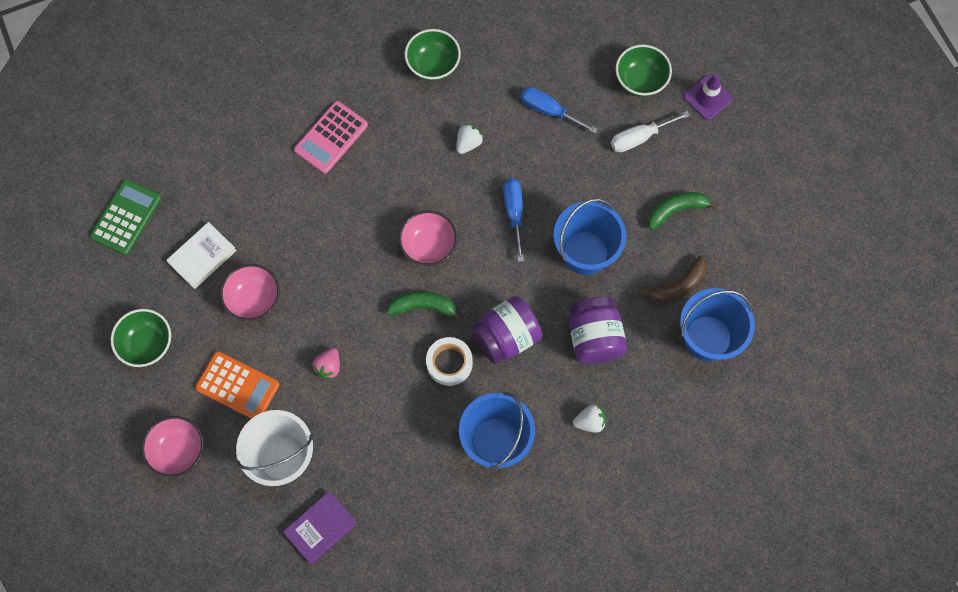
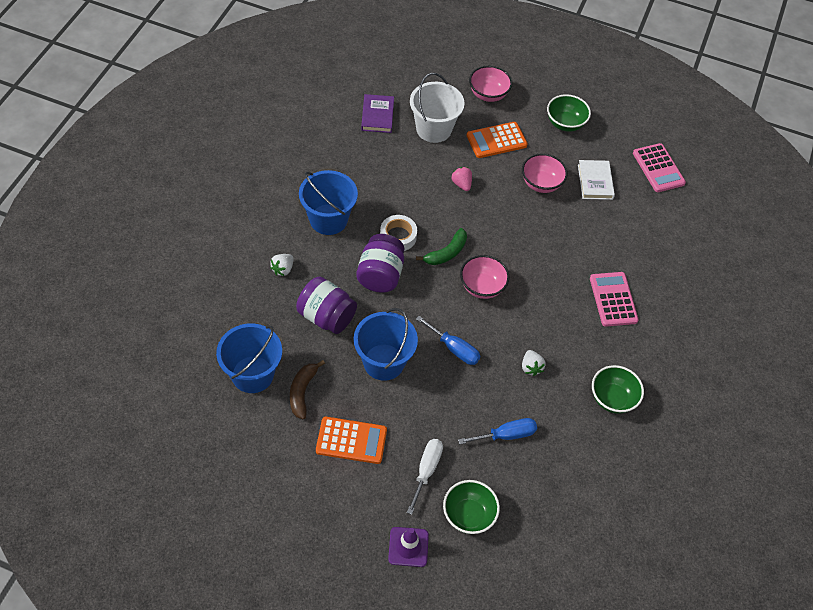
camera: 130 degrees right, 15 degrees down
green calculator [90,179,162,255] -> pink calculator [633,143,686,192]
green banana [647,192,719,230] -> orange calculator [316,417,387,464]

